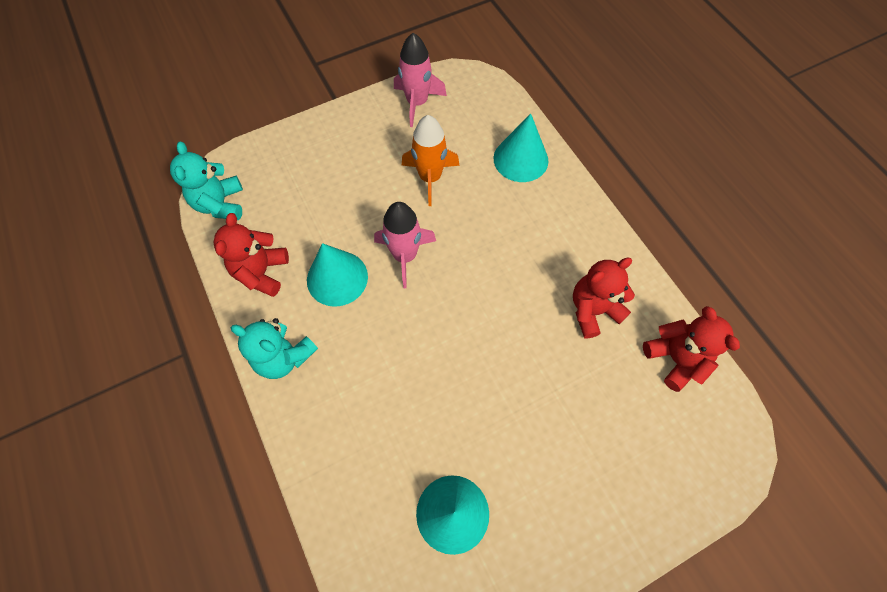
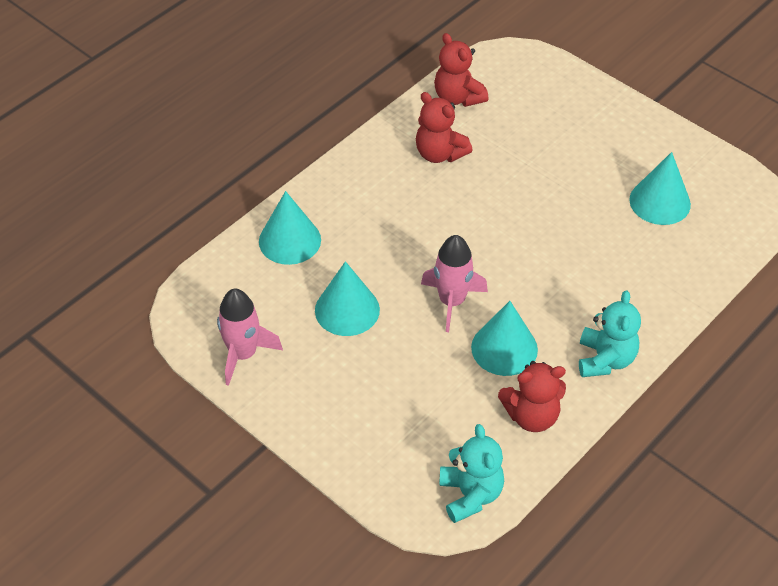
camera: 110 degrees left, 15 degrees down
turquoise teddy bear [170,142,243,220] -> turquoise teddy bear turned 75 degrees counterclockwise [439,424,504,523]
orange rocket [402,115,460,206] -> turquoise cone [315,261,380,336]
red teddy bear [643,306,740,392] -> red teddy bear turned 75 degrees counterclockwise [434,33,488,107]

